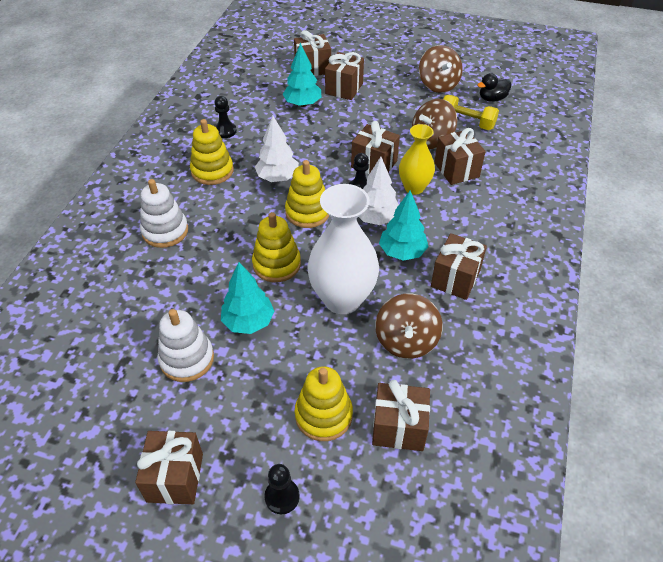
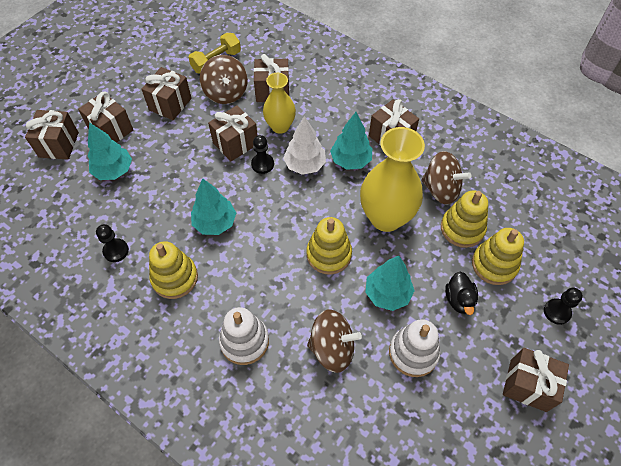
camera: 70 degrees left, 10 degrees up
white tree [255,116,299,182] -> turquoise tree [191,178,236,235]
yellow stacking toy [285,160,329,228] -> yellow stacking toy moved to [441,191,488,248]
white vase [307,184,379,314] -> yellow vase [360,127,425,232]
brown gift [372,380,430,451] -> brown gift moved to [141,67,192,120]
brown spinning top [419,45,463,93] -> brown spinning top moved to [307,309,362,373]
black duck [477,73,512,102] -> black duck moved to [445,272,478,315]

